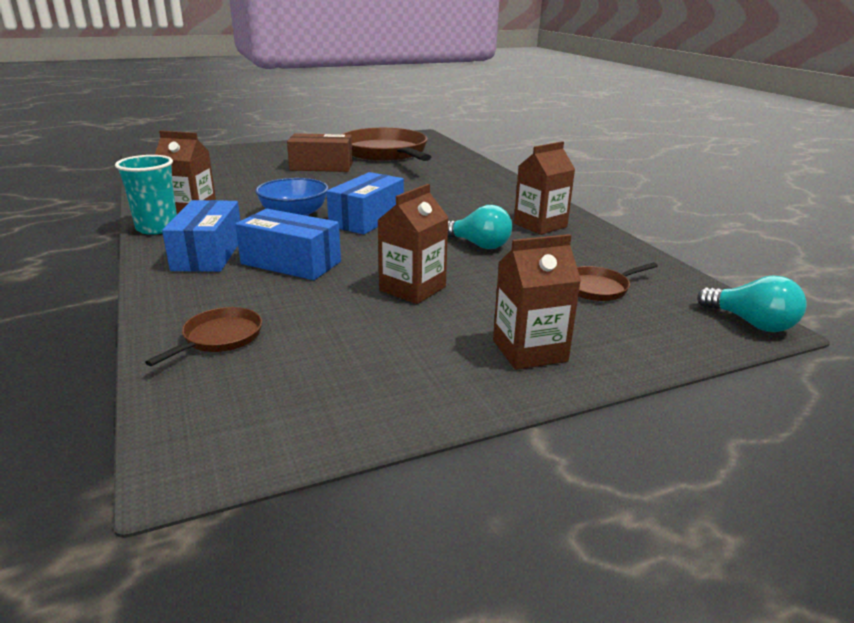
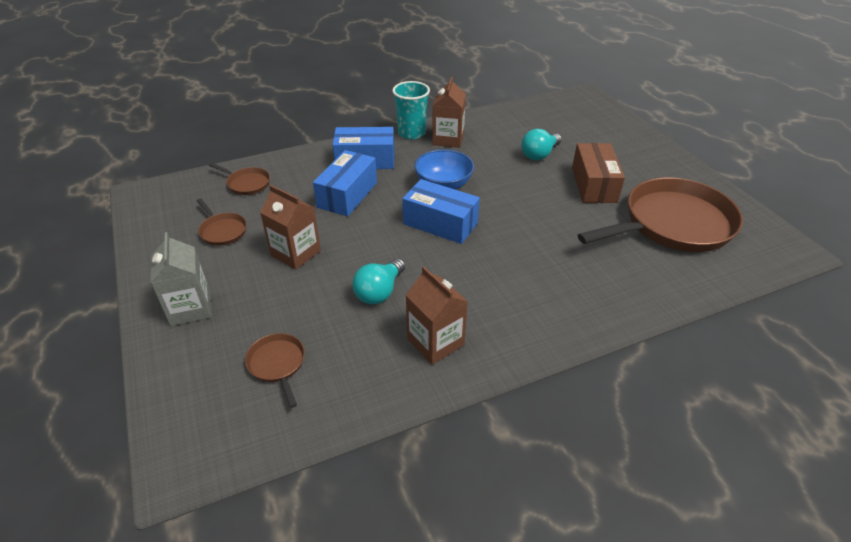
camera: 90 degrees right, 15 degrees up
brown carton [493,234,581,370] -> grey carton [150,232,212,326]
turquoise light bulb [697,275,807,332] -> turquoise light bulb moved to [521,129,562,160]
none -> brown pan [197,198,247,246]

